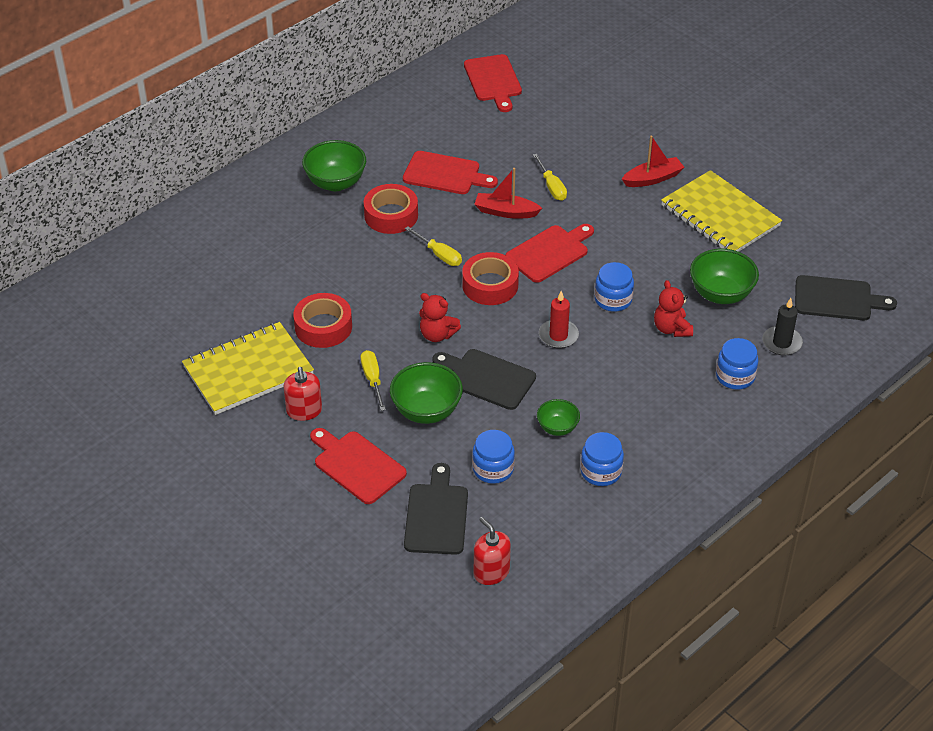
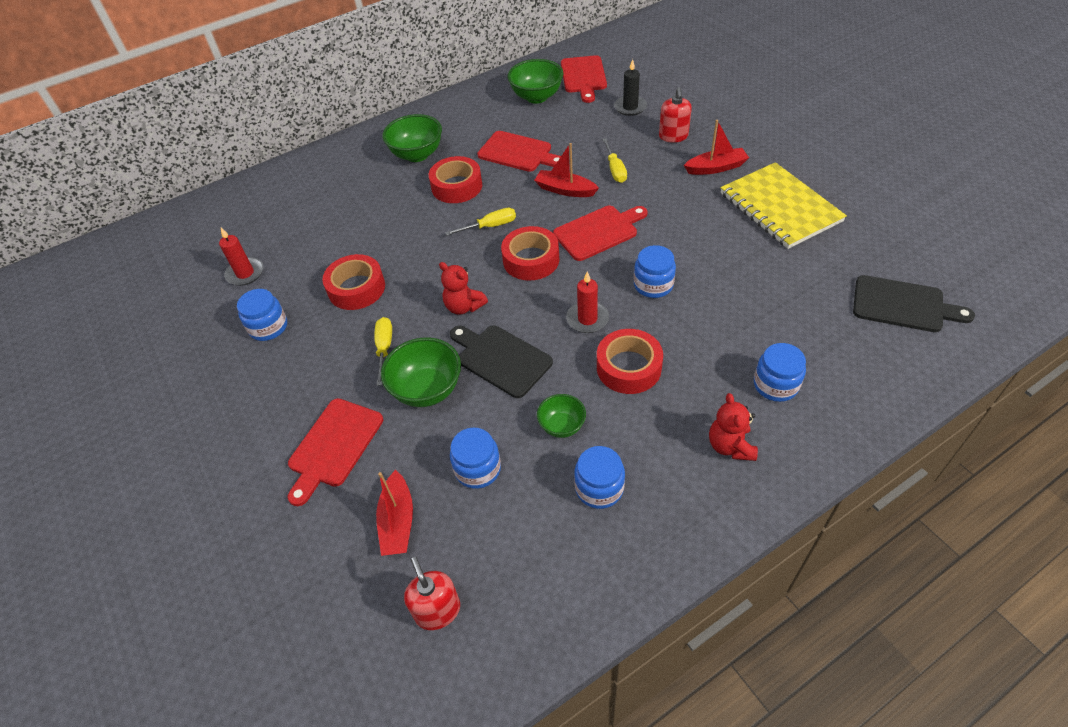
camera: 15 degrees right, 5 degrees up
yellow notebook [182,322,314,415] -> blue jar [237,289,287,341]
red soap dispenser [284,367,322,421] -> red soap dispenser moved to [659,87,692,143]
red cutting board [310,428,407,504] -> red cutting board turned 120 degrees counterclockwise [288,398,383,506]
black cutting board [404,463,468,555] -> red boat [376,470,413,556]
yellow screwdriver [405,226,462,266] -> yellow screwdriver turned 75 degrees counterclockwise [445,208,516,235]
red teddy bear [654,280,693,337] -> red teddy bear moved to [709,393,758,461]
green bowl [690,249,759,304] -> green bowl moved to [508,59,563,104]
black candle [762,298,803,356] -> black candle moved to [614,59,647,116]
none -> red candle [219,228,263,286]
none -> red tape [597,329,663,394]

